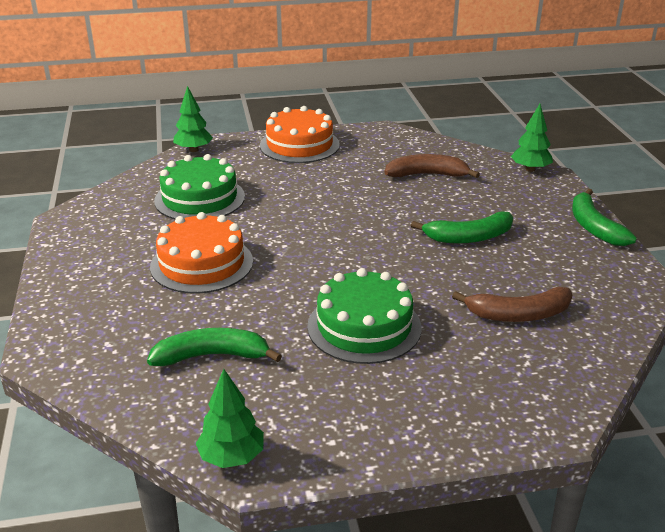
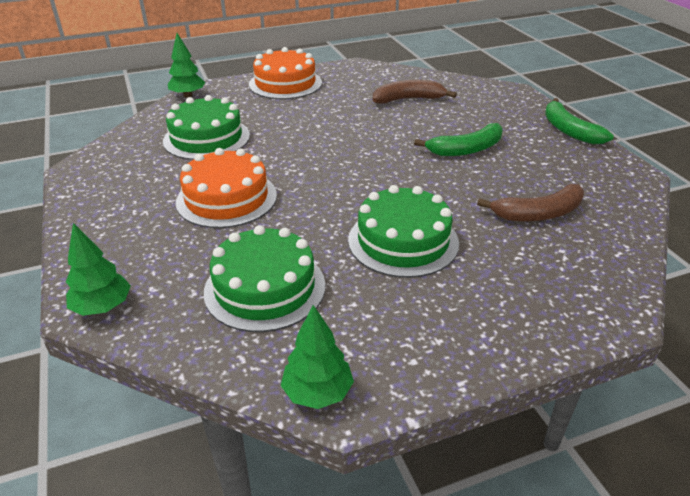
camera: 10 degrees left, 5 degrees up
green banana [147,328,282,366] -> green cake [204,225,325,332]
green tree [511,104,553,172] -> green tree moved to [66,223,131,316]

